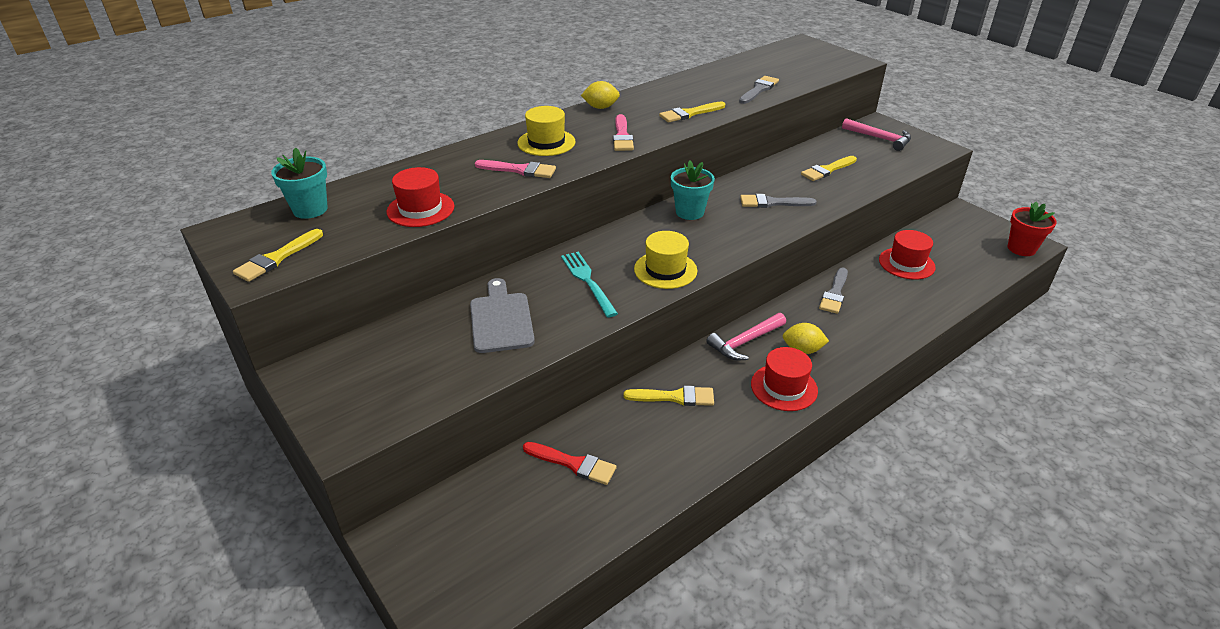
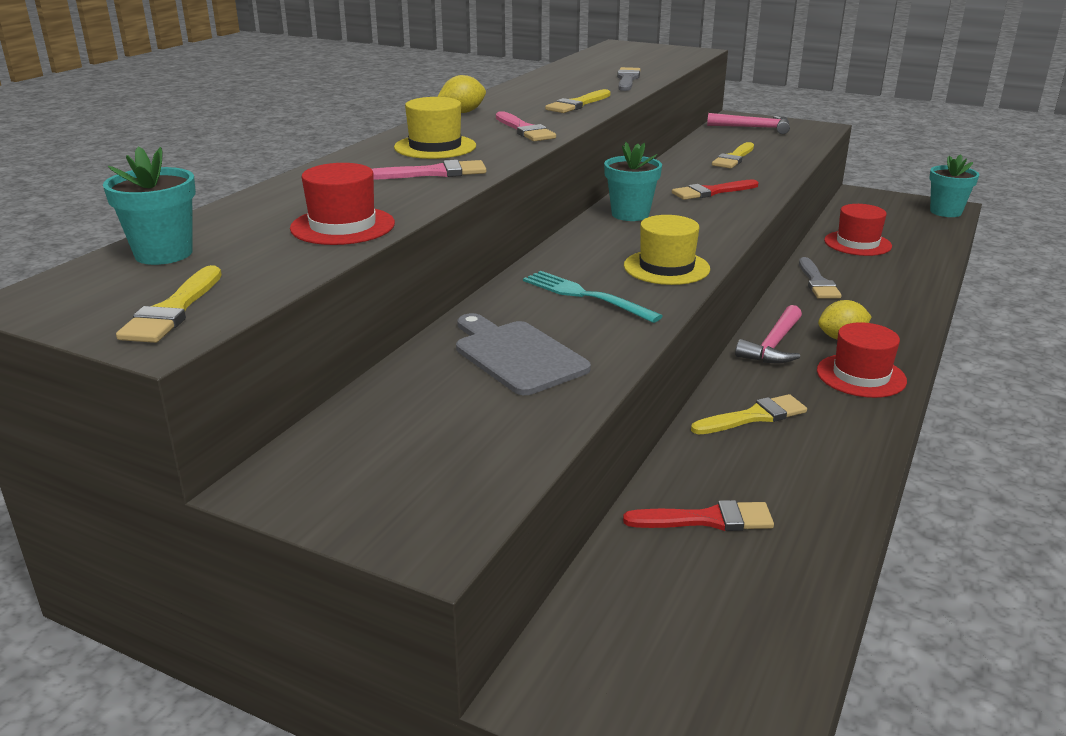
camera: 25 degrees left, 10 degrees down
grey brush [740,194,817,208] -> red brush [672,179,759,200]
red flower pot [1008,202,1057,256] -> turquoise flower pot [929,154,979,217]

